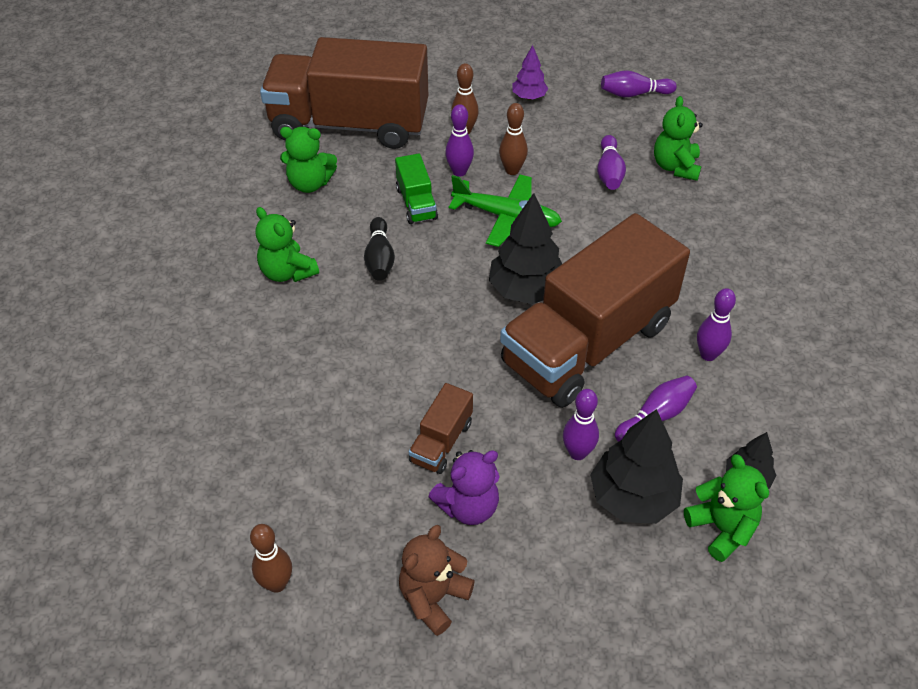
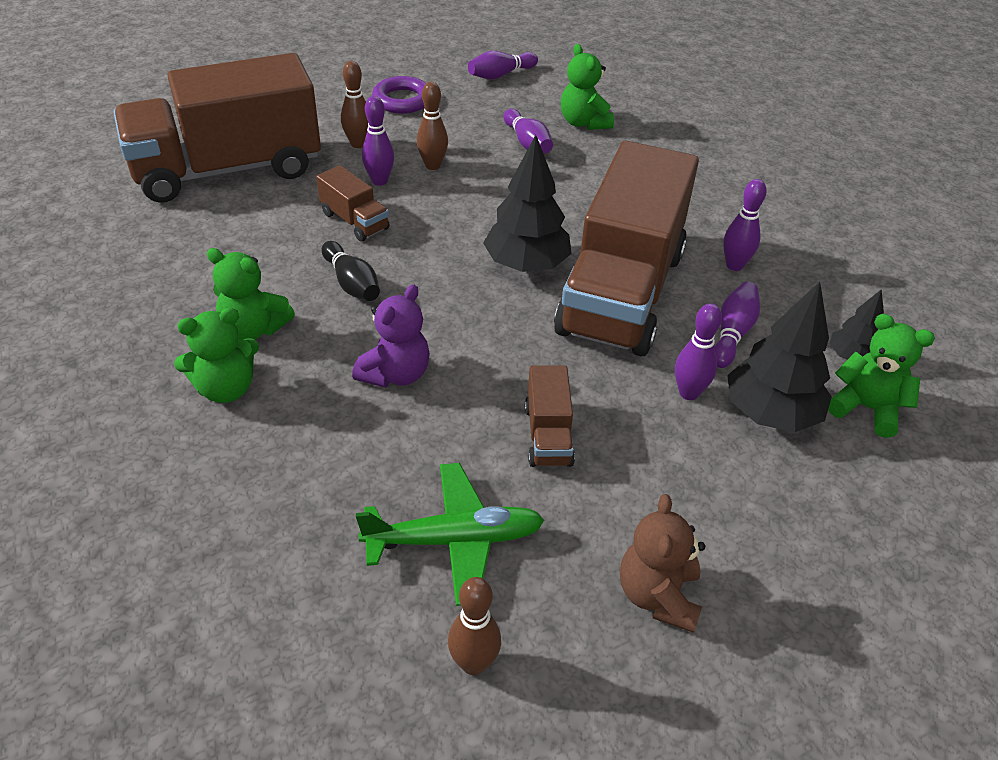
camera: 30 degrees left, 5 degrees down
green teddy bear [280,127,337,193] -> green teddy bear moved to [174,308,259,403]
green truck [395,154,438,224] -> brown truck [316,165,390,241]
purple teddy bear [429,450,499,525] -> purple teddy bear moved to [352,284,430,388]
green plane [449,174,562,247] -> green plane moved to [356,463,544,606]
purple tree [512,45,548,100] -> purple ring [372,76,426,114]

